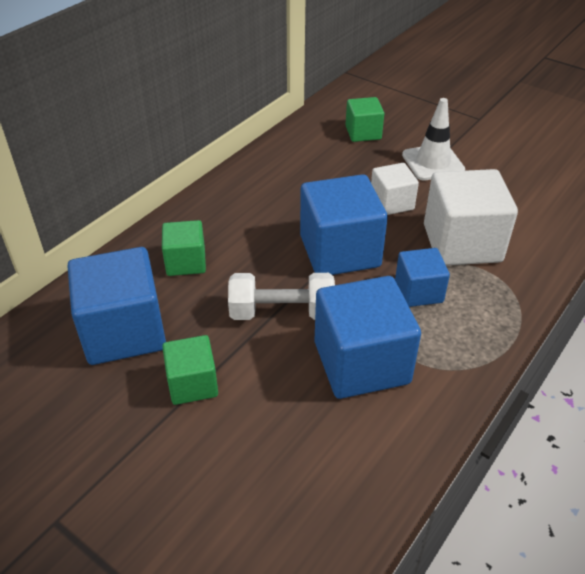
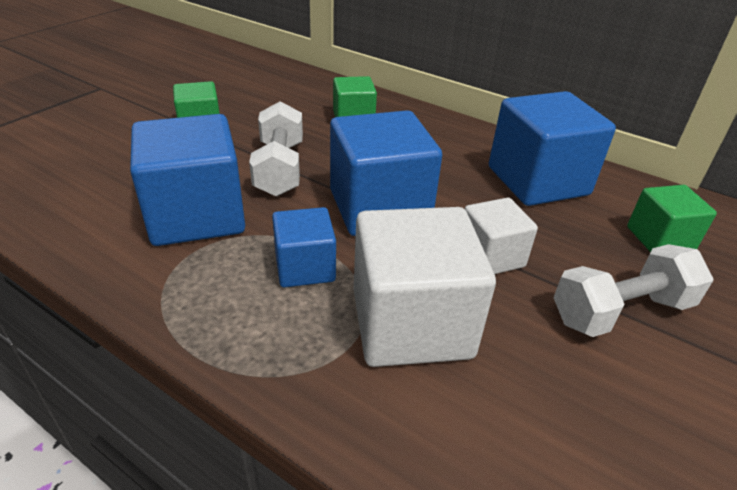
camera: 85 degrees right, 5 degrees down
blue cube [67,247,166,365] -> blue cube moved to [489,91,616,206]
white traffic cone [402,98,465,180] -> white dumbbell [553,244,713,337]

